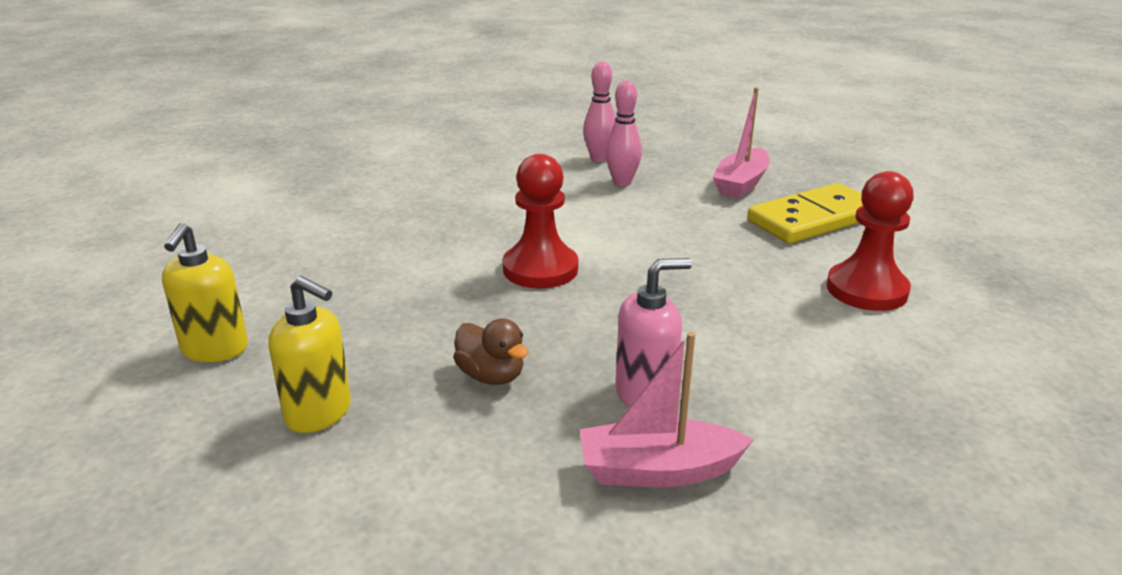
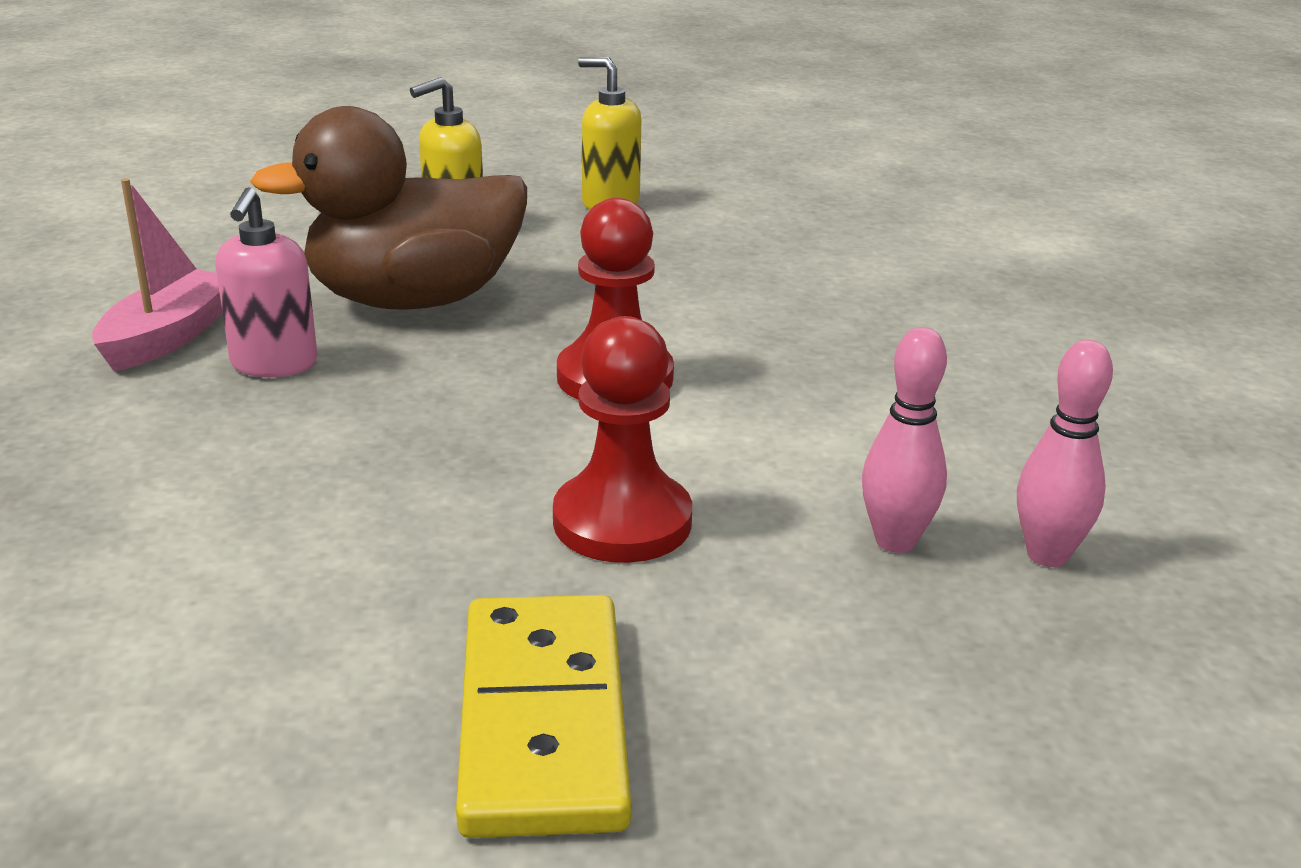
camera: 115 degrees right, 0 degrees up
brown duck [453,318,529,385] -> brown duck [250,106,527,310], size x2.37
pink boat [713,87,770,199] -> none
red pawn [827,171,914,311] -> red pawn moved to [553,316,692,563]

